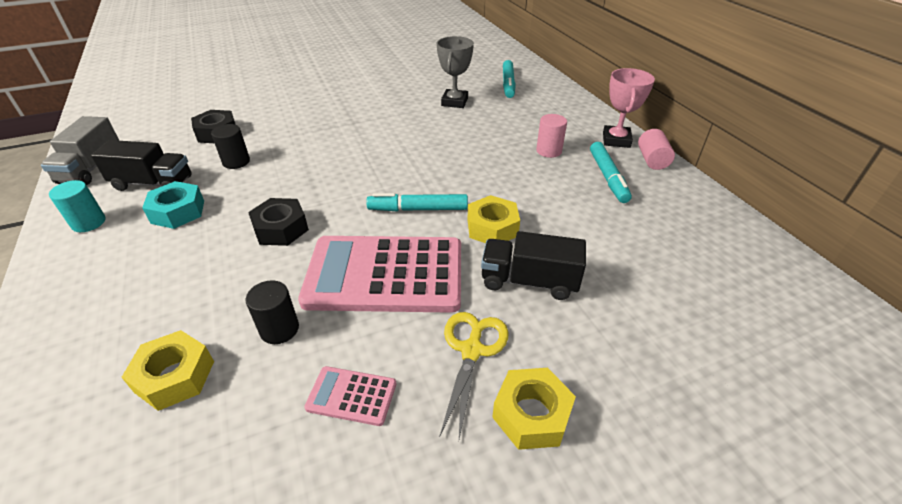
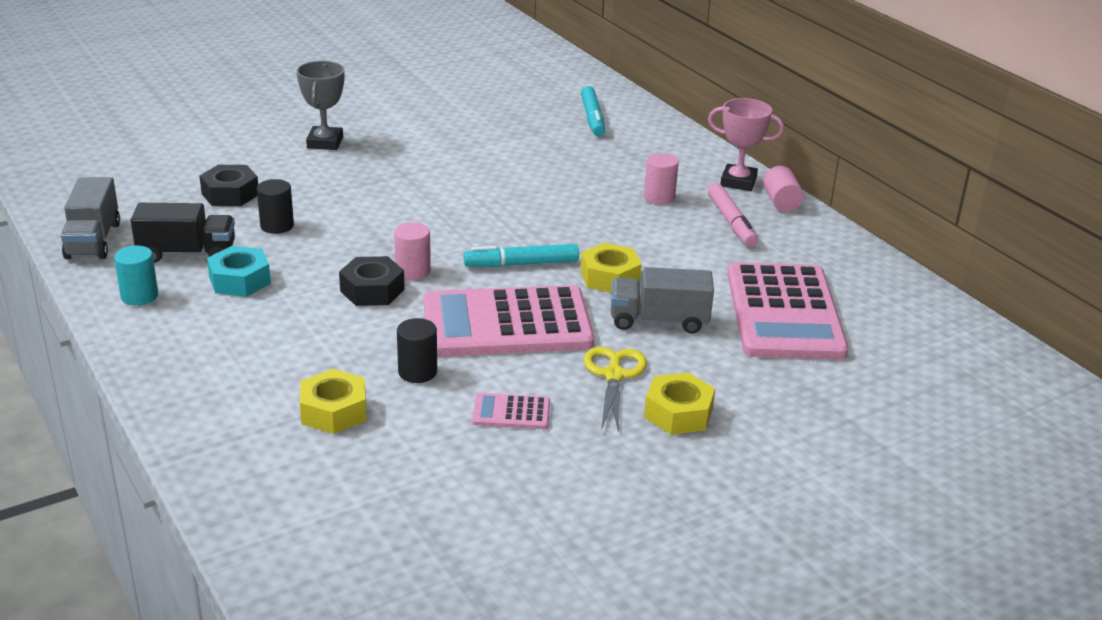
camera: 10 degrees left, 10 degrees down
grey trophy [437,36,474,108] -> grey trophy moved to [297,61,345,150]
black truck [481,231,586,300] -> grey truck [611,267,714,334]
turquoise marker [590,142,632,203] -> pink marker [708,183,758,247]
pink trophy [603,68,655,148] -> pink trophy turned 75 degrees counterclockwise [708,98,784,191]
none -> pink cylinder [394,222,431,280]
none -> pink calculator [727,262,849,360]

